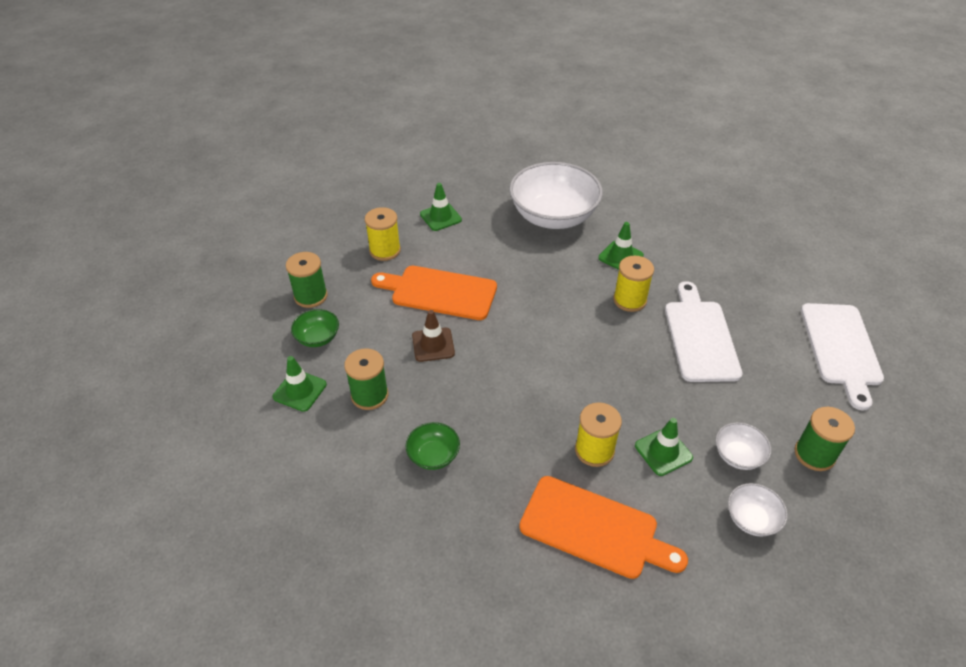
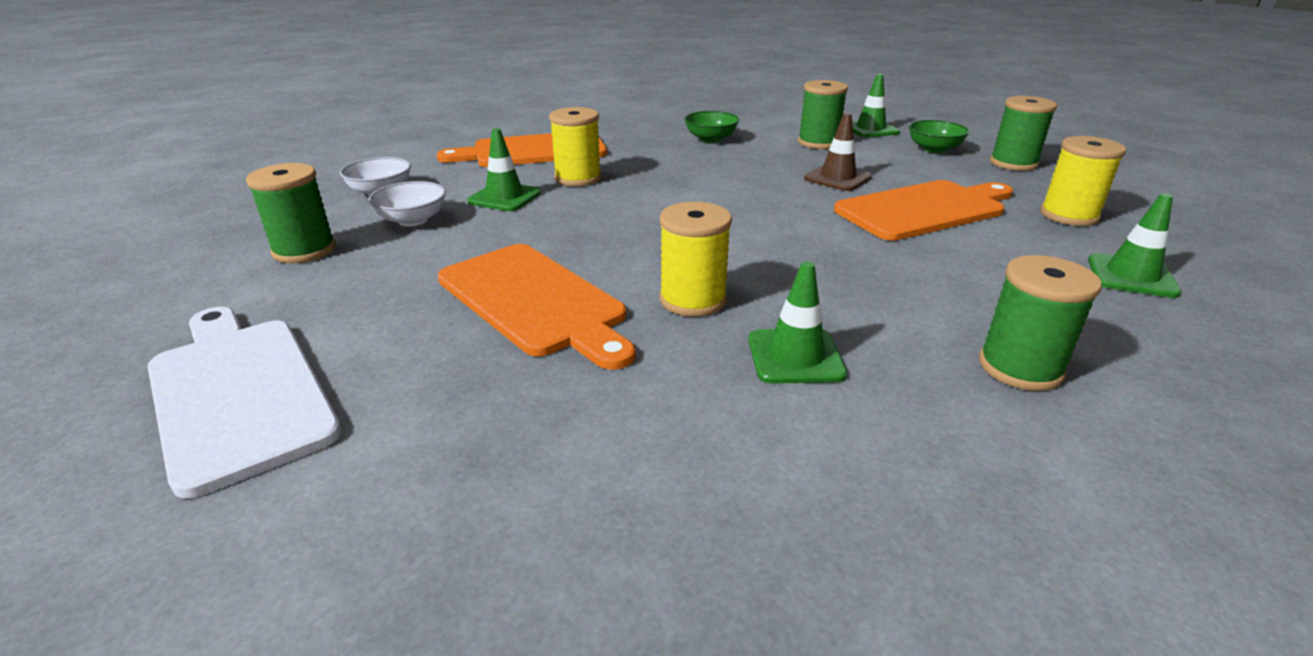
camera: 140 degrees right, 15 degrees down
white bowl [509,162,603,229] -> green spool [979,255,1102,391]
white cutting board [665,281,743,382] -> orange cutting board [438,244,636,370]

